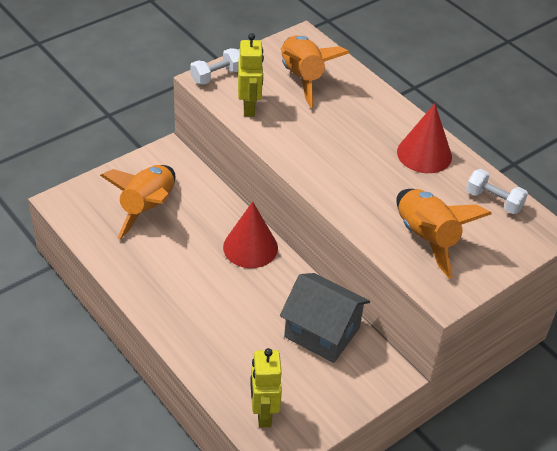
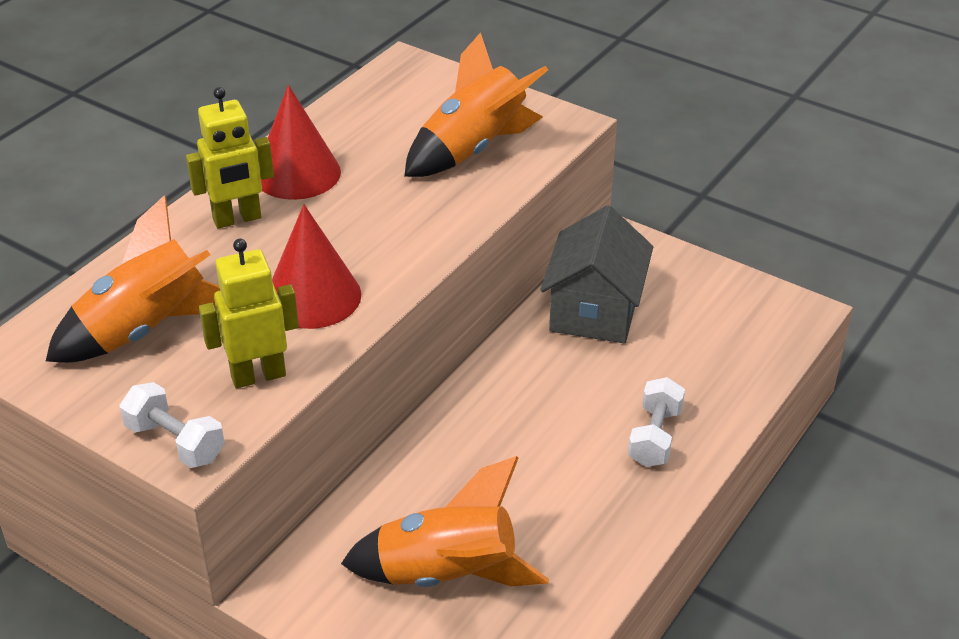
camera: 105 degrees left, 5 degrees down
red cone [223,201,278,268] -> red cone moved to [272,204,361,329]
yellow robot [250,348,282,428] -> yellow robot moved to [186,87,274,229]
white dumbbell [466,169,528,214] -> white dumbbell moved to [628,377,685,467]

